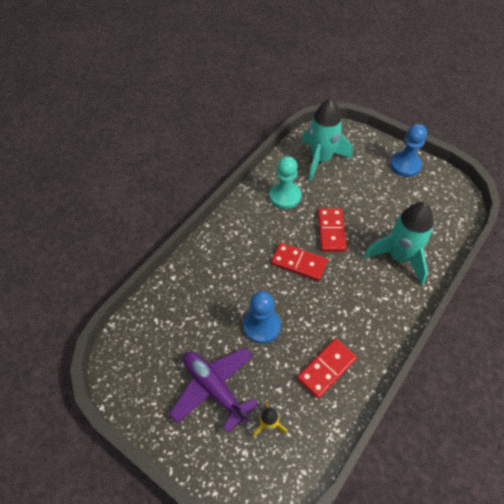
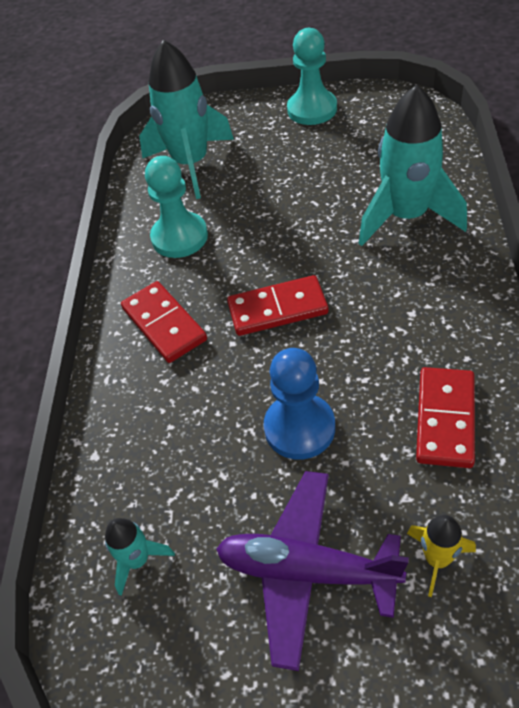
camera: 30 degrees left, 5 degrees down
red domino [318,208,347,252] -> red domino moved to [121,281,207,363]
blue pawn [390,124,427,177] -> turquoise pawn [287,28,337,125]
none -> turquoise rocket [105,518,175,596]

